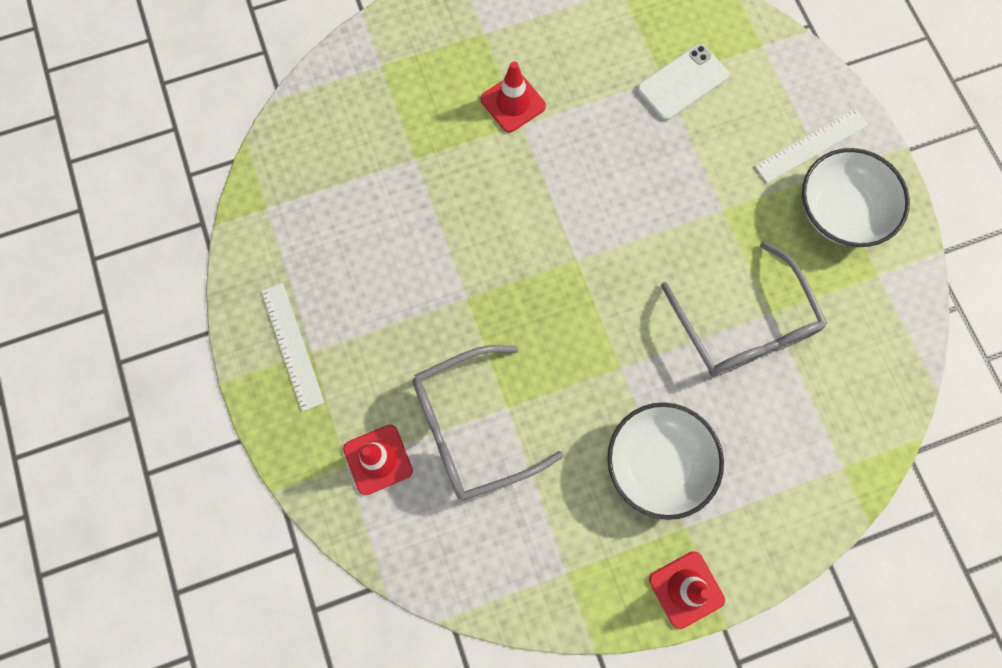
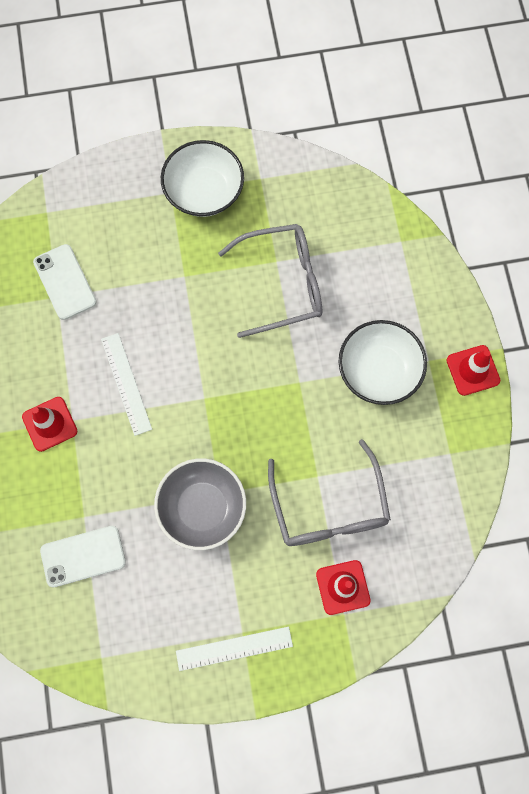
camera: 80 degrees left, 0 degrees up
white ruler [755,108,869,183] -> white ruler moved to [101,333,152,436]
none -> white phone [40,526,126,587]
none -> grey bowl [154,458,246,550]

